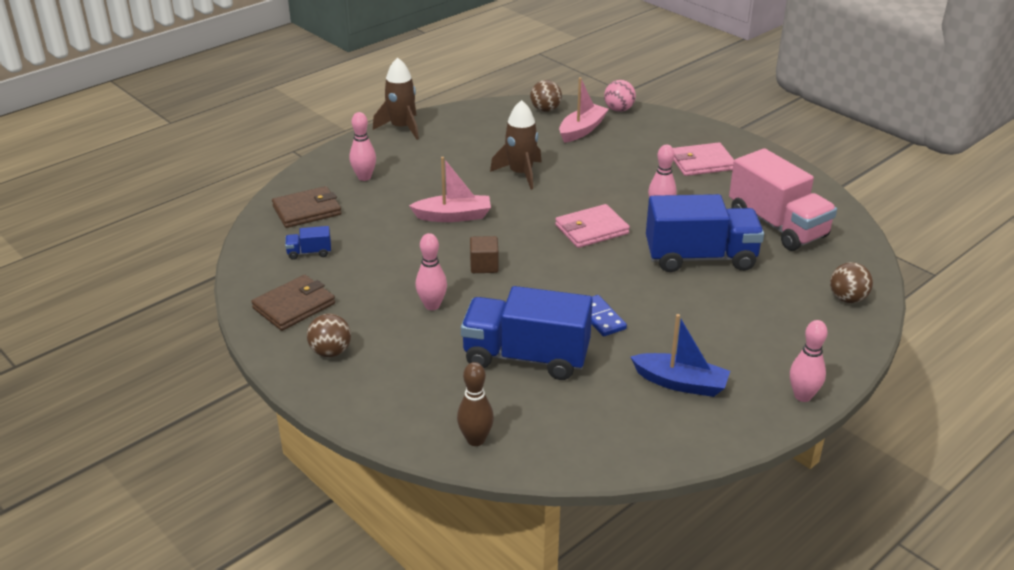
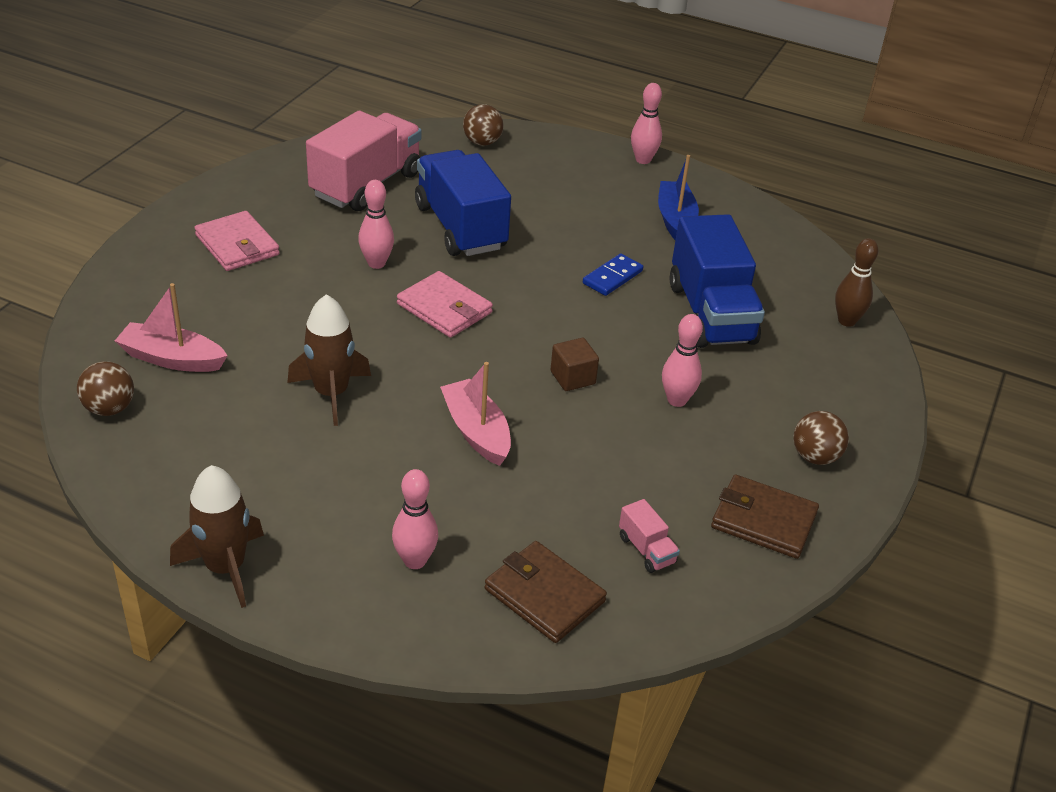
camera: 115 degrees left, 5 degrees up
blue truck [285,226,331,260] -> pink truck [619,499,680,573]
pink ball [604,80,636,112] -> none

